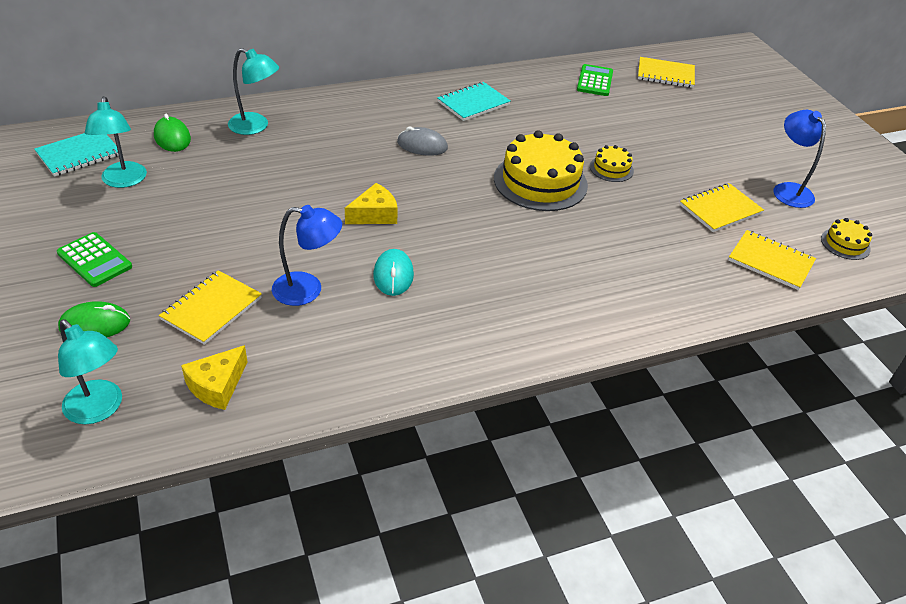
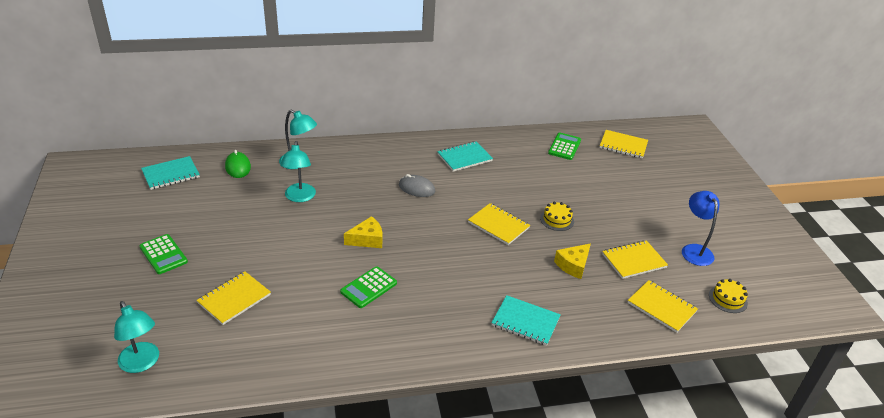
camera: 10 degrees right, 5 degrees down
green mouse [58,301,130,337] -> none
turquoise lamp [85,96,147,188] -> turquoise lamp moved to [280,141,316,202]
yellow cheese [181,345,248,410] -> yellow cheese moved to [554,243,591,279]
blue lamp [272,205,342,306] -> none
turquoise mouse [373,249,414,296] -> green calculator [340,266,397,308]
yellow cake [494,130,588,211] -> yellow notebook [468,203,530,245]
none -> turquoise notebook [491,295,561,346]

